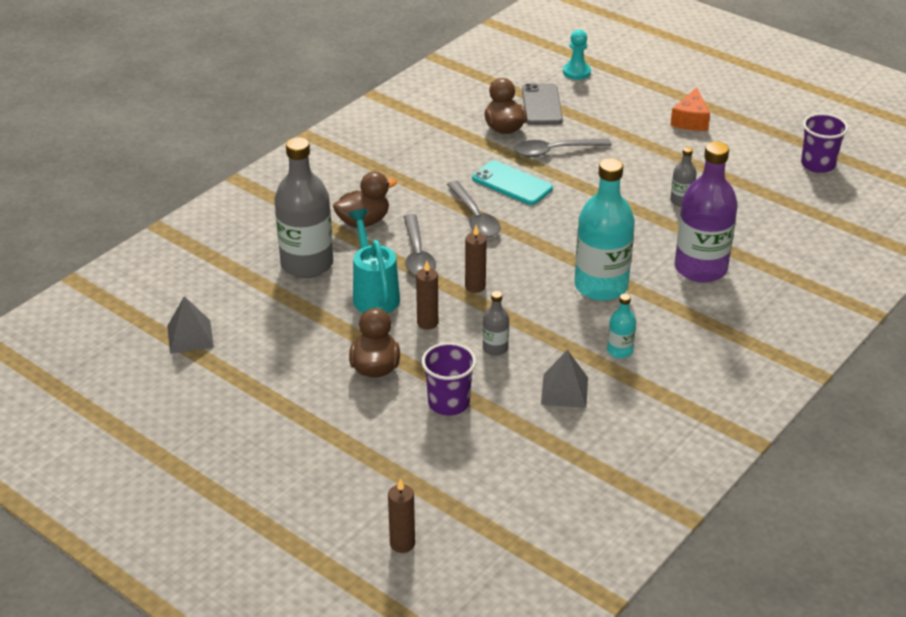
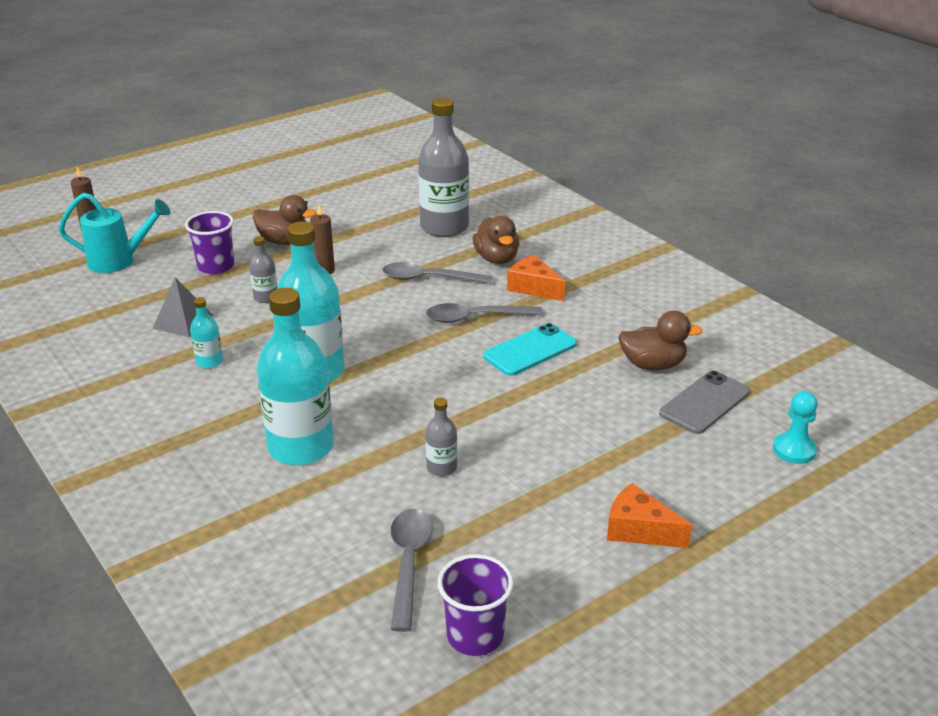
camera: 105 degrees right, 5 degrees down
grey pyramid [167,296,214,354] -> none
turquoise watering can [348,209,400,313] -> turquoise watering can moved to [58,193,171,273]
brown candle [465,225,487,293] -> none
grey spoon [514,139,612,157] -> grey spoon moved to [391,509,433,632]
grey phone [522,83,563,125] -> grey phone turned 60 degrees counterclockwise [659,371,750,434]
purple bottle [675,142,738,283] -> turquoise bottle [257,288,334,466]
none -> orange cheese [507,255,565,301]

